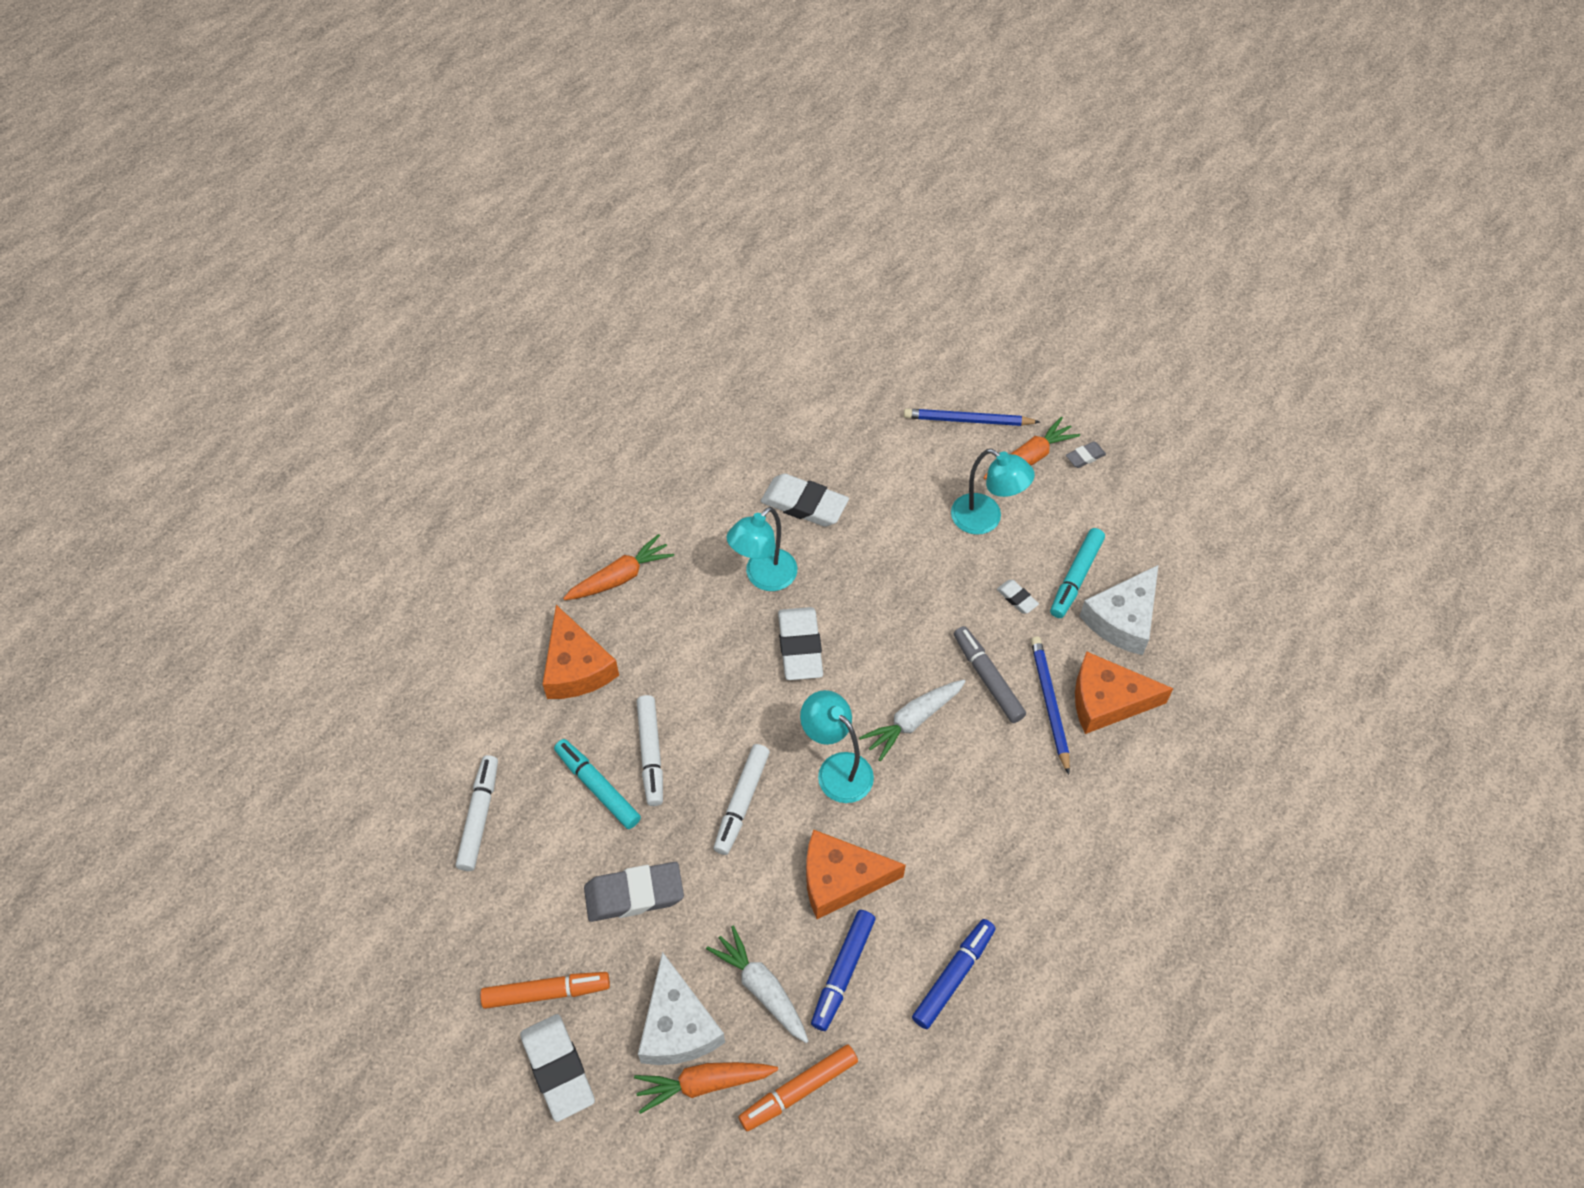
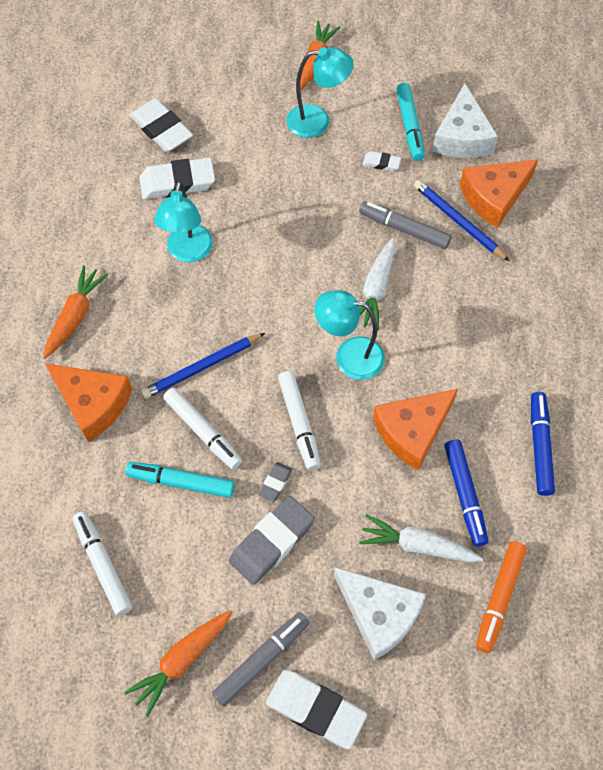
camera: 35 degrees left, 5 degrees up
orange marker [480,972,610,1009] -> grey marker [212,612,310,707]
orange carrot [634,1062,778,1114] -> orange carrot moved to [124,610,232,717]
white eraser [778,607,823,680] -> white eraser moved to [129,98,193,152]
blue pencil [904,408,1040,426] -> blue pencil moved to [141,333,265,399]
grey eraser [1066,441,1106,468] -> grey eraser moved to [258,462,292,502]

